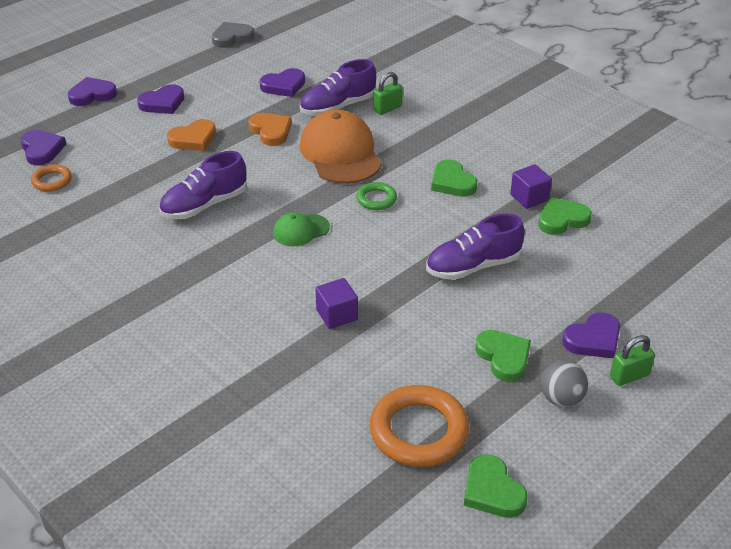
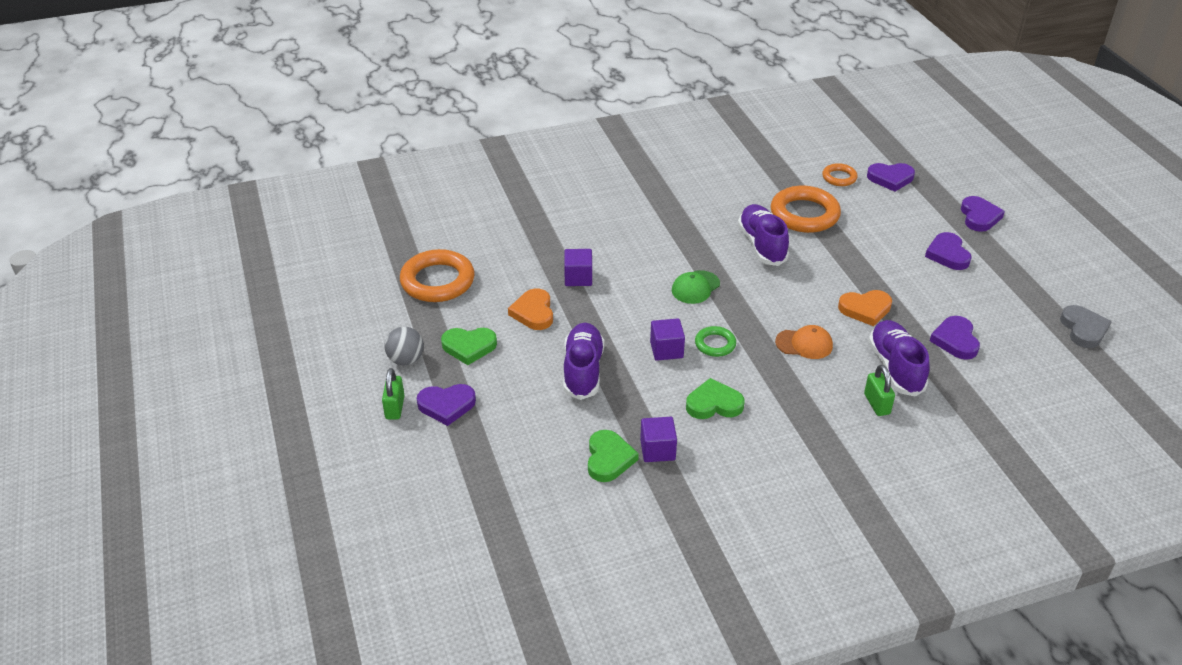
camera: 115 degrees right, 0 degrees up
orange heart [167,119,216,151] -> orange heart moved to [508,288,553,330]
green cap [273,212,330,246] -> green cap turned 135 degrees counterclockwise [672,270,720,304]
orange cap [300,110,382,184] -> orange cap [775,325,833,359], size x0.51
green heart [464,454,528,518] -> none
purple heart [562,312,620,358] -> purple heart turned 90 degrees counterclockwise [417,384,476,426]
none -> purple cube [650,318,685,361]
none -> orange ring [771,186,841,233]

